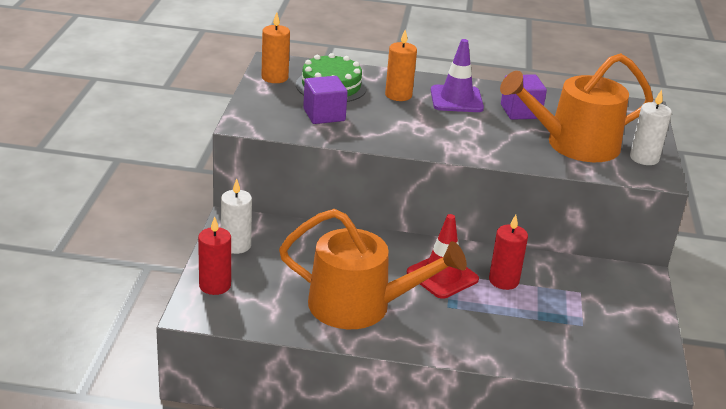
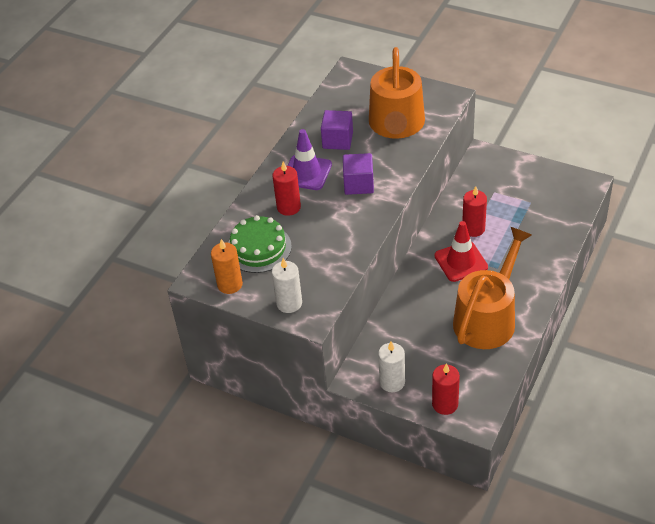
camera: 65 degrees left, 15 degrees up
purple cube [303,76,348,124] -> purple cube moved to [343,153,374,195]
orange candle [385,30,417,101] -> red candle [272,161,301,216]
white candle [630,90,672,165] -> white candle moved to [272,258,302,313]

